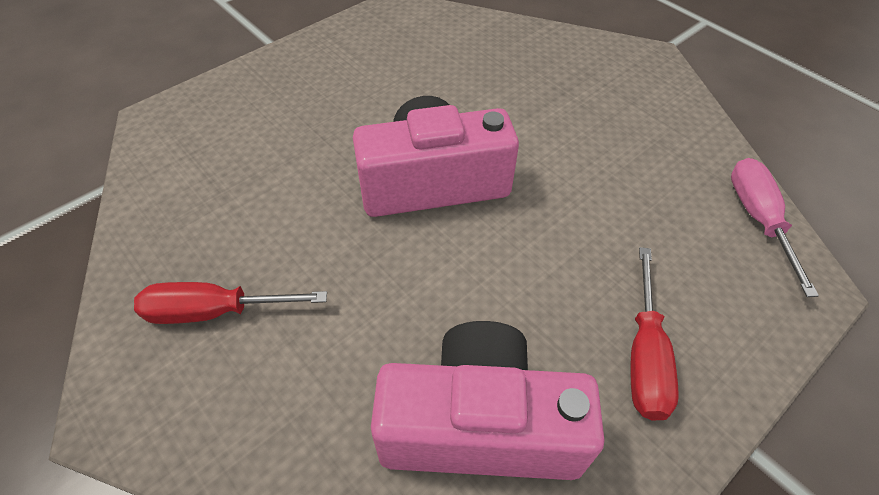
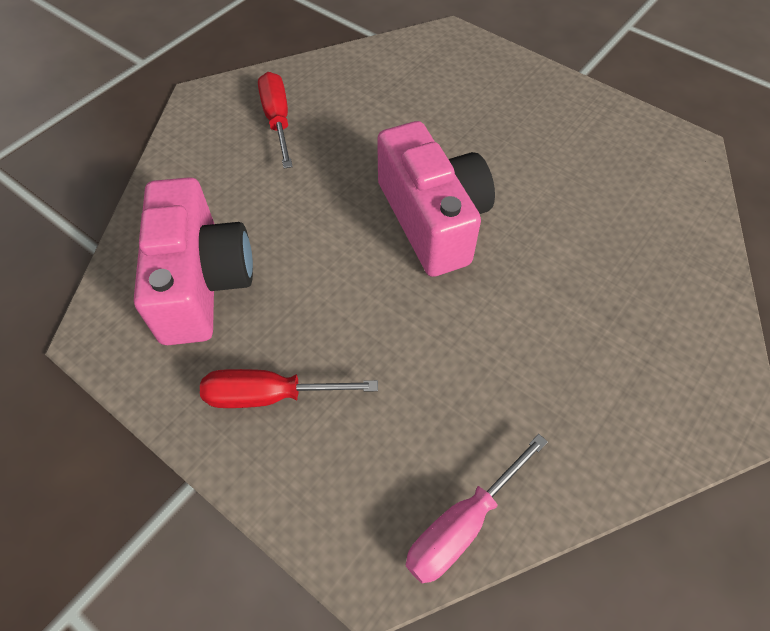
camera: 80 degrees right, 5 degrees up
pink screwdriver [731,158,819,297] -> pink screwdriver turned 150 degrees clockwise [406,434,548,584]

